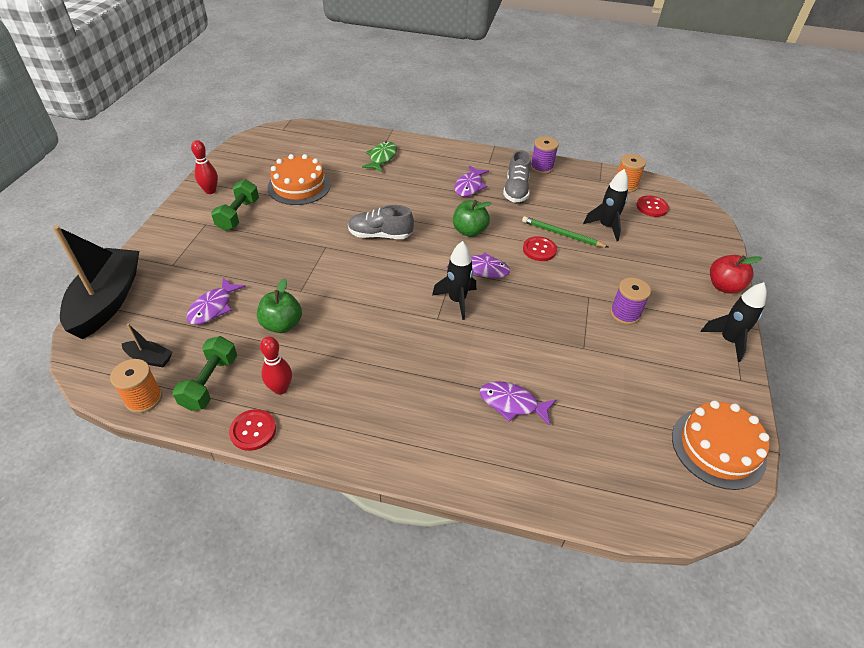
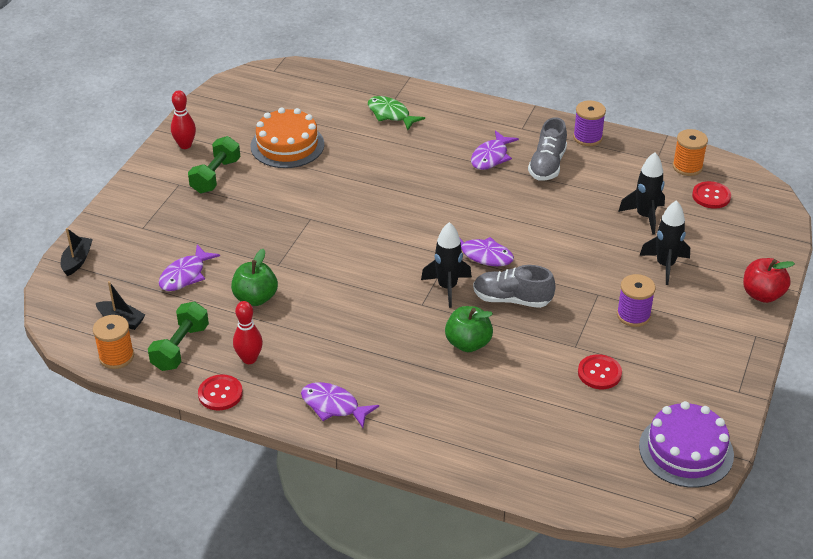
camera: 10 degrees right, 5 degrees down
black boat [53,225,139,339] -> black boat [61,228,93,276], size x0.43
grey shoe [348,205,414,239] -> grey shoe moved to [473,265,556,308]
green fish [362,142,397,172] -> green fish turned 75 degrees counterclockwise [368,96,425,130]
green apple [453,200,491,237] -> green apple moved to [445,306,493,352]
purple fish [480,381,556,426] -> purple fish moved to [301,382,379,428]
green pencil [522,216,608,247] -> none
red button [523,236,557,261] -> red button moved to [578,354,622,389]
orange cake [672,400,770,490] -> purple cake [639,401,734,488]
black rocket [701,282,767,362] -> black rocket moved to [639,200,690,285]

